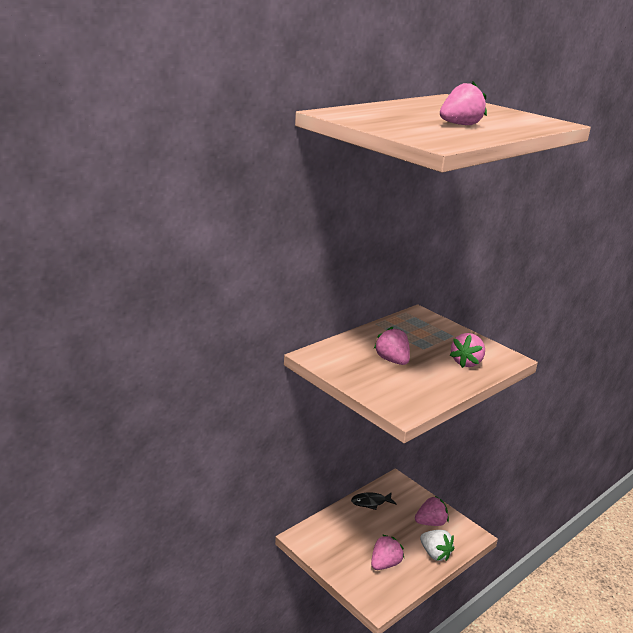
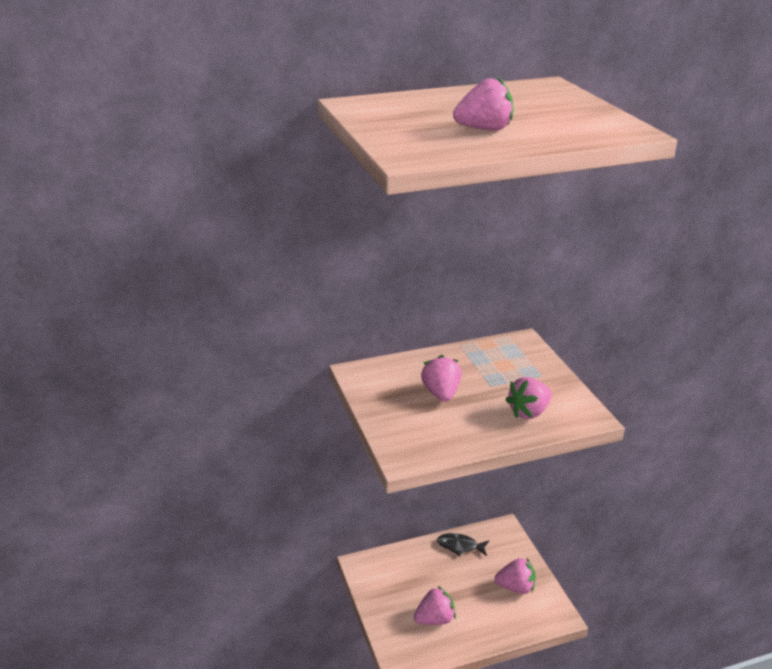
camera: 25 degrees right, 5 degrees up
white strawberry [420,530,454,561] -> none

